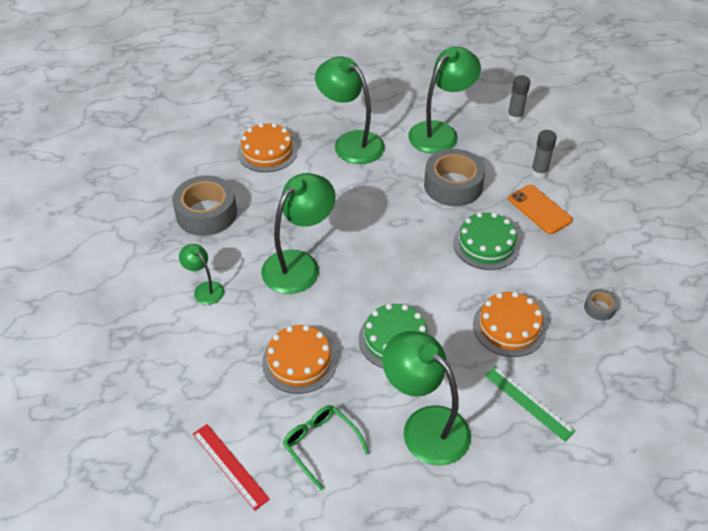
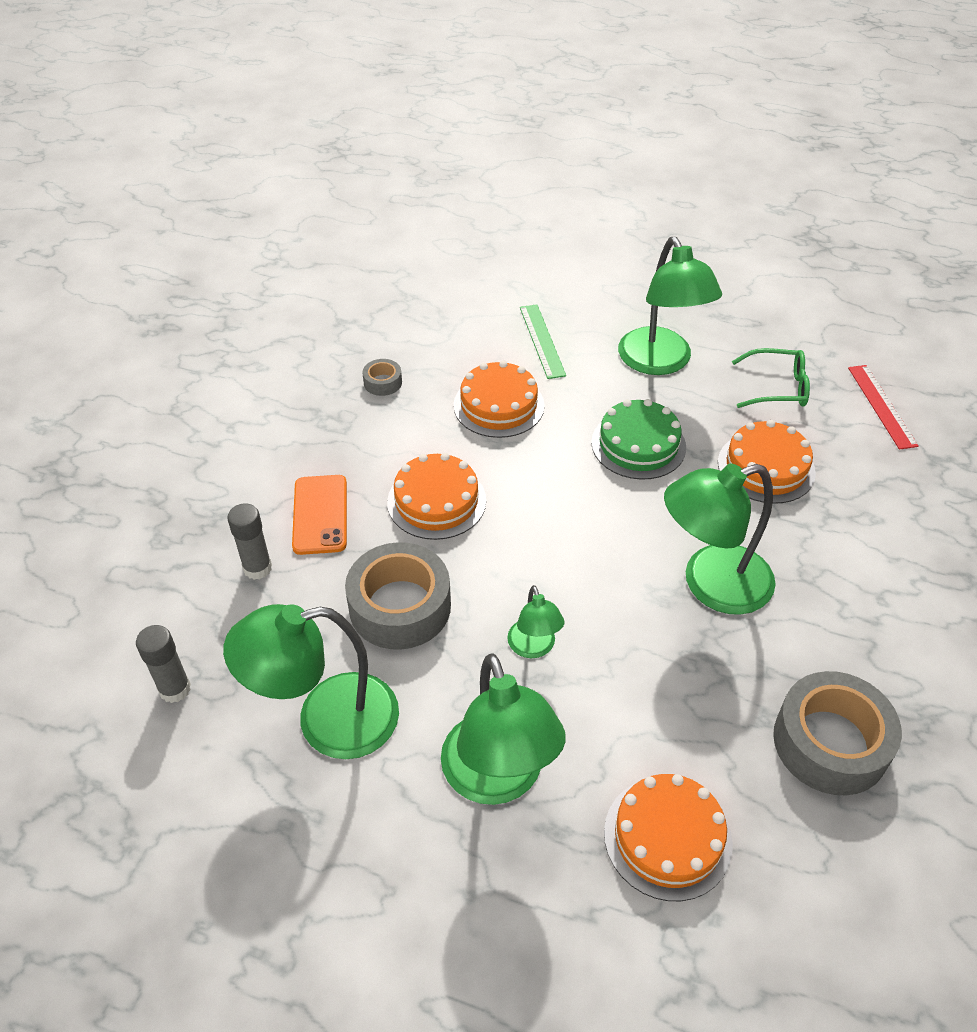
camera: 150 degrees left, 0 degrees up
green lamp [179,244,224,305] -> green lamp moved to [507,585,564,658]
green glasses [283,405,369,490] -> green glasses turned 75 degrees counterclockwise [732,348,810,408]
green cake [453,212,520,270] -> orange cake [387,453,486,540]

